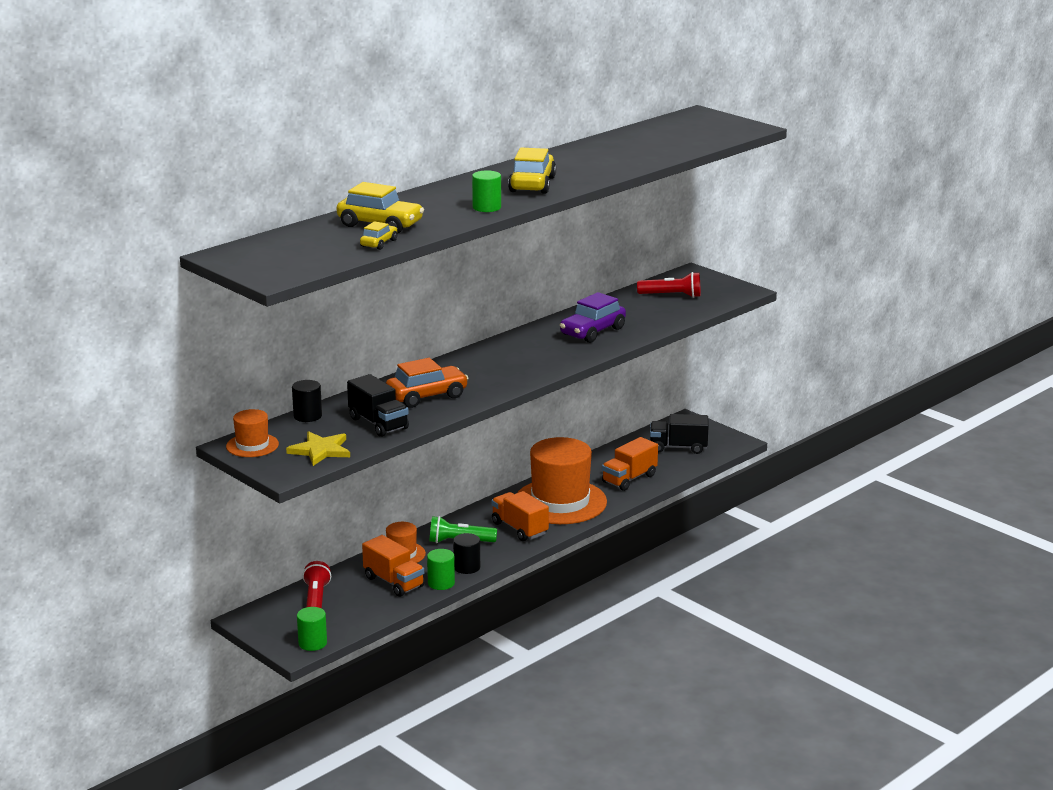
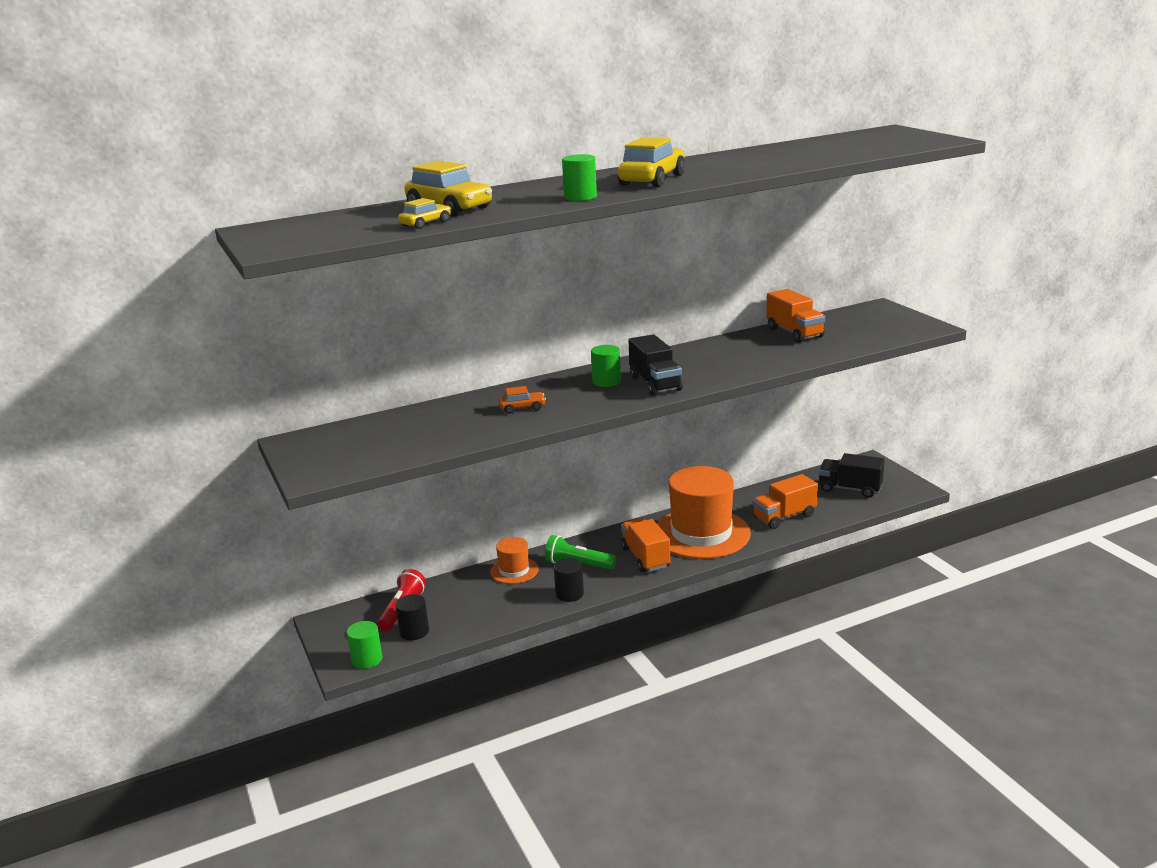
camera: 20 degrees right, 0 degrees up
orange hat [226,409,279,457] -> none
yellow star [286,431,350,466] -> none
black cylinder [292,380,322,422] -> black cylinder moved to [395,594,429,640]
black truck [347,374,409,437] -> black truck moved to [628,334,683,396]
orange truck [362,535,424,597] -> orange truck moved to [766,289,825,343]
orange car [386,358,469,408] -> orange car [498,386,546,414], size x0.53
green cylinder [427,549,455,590] -> green cylinder moved to [591,345,621,387]
purple car [560,292,626,343] -> none
red flashlight [637,272,701,298] -> none

